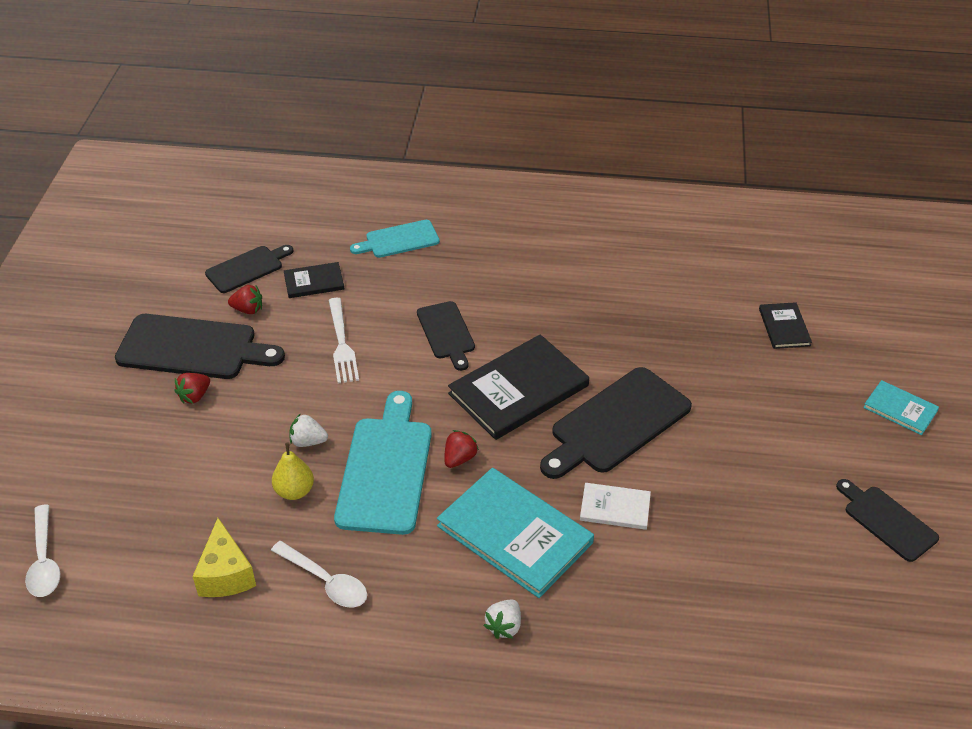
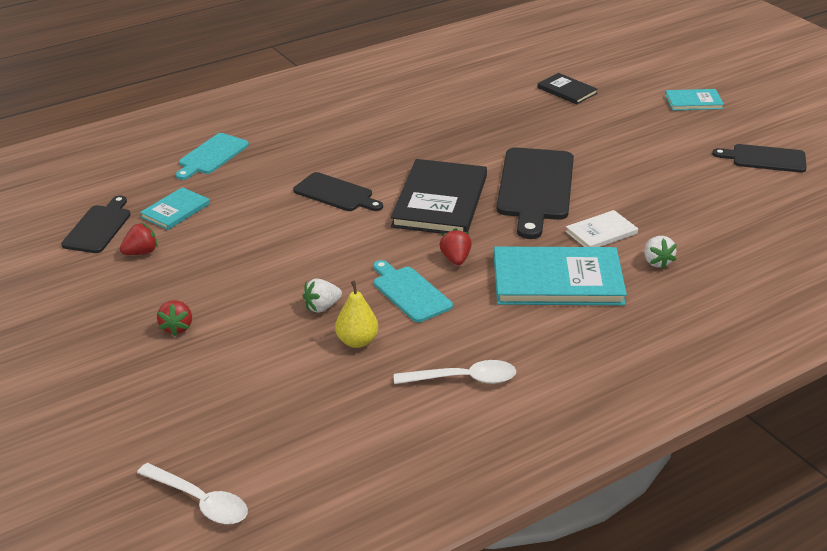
camera: 40 degrees left, 10 degrees down
black cutting board [115,314,285,379] -> none
yellow cheese [192,518,256,597] -> none
black book [284,262,344,298] -> turquoise book [140,187,210,230]
white fork [329,298,359,383] -> none
turquoise cutting board [334,391,432,535] -> turquoise cutting board [373,260,453,322], size x0.59
white strawberry [483,600,521,639] -> white strawberry moved to [644,236,677,269]

